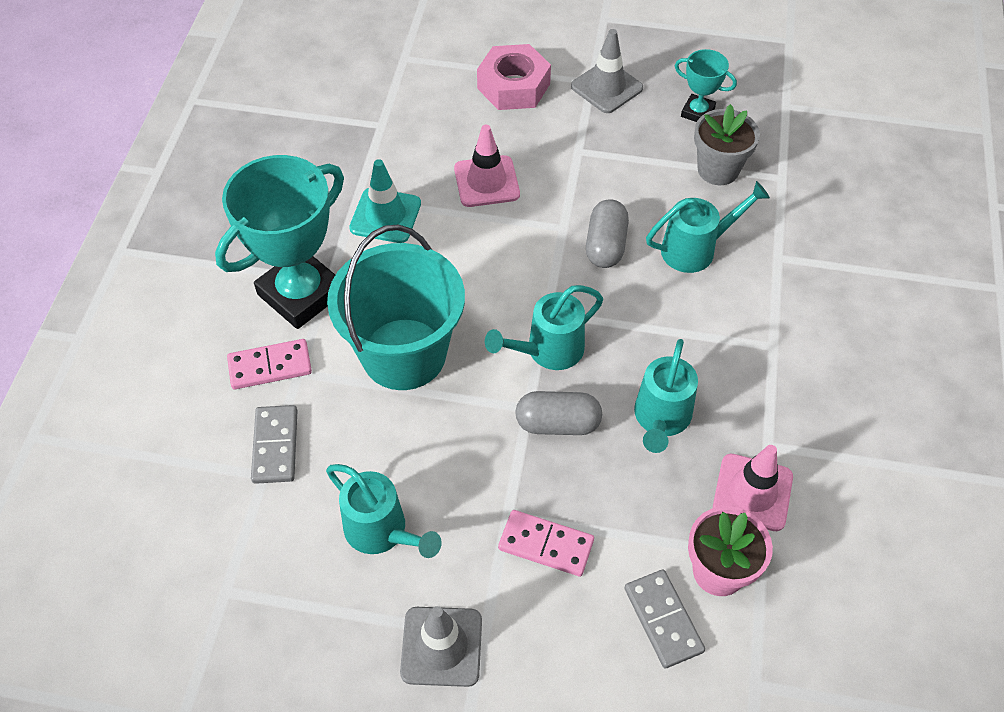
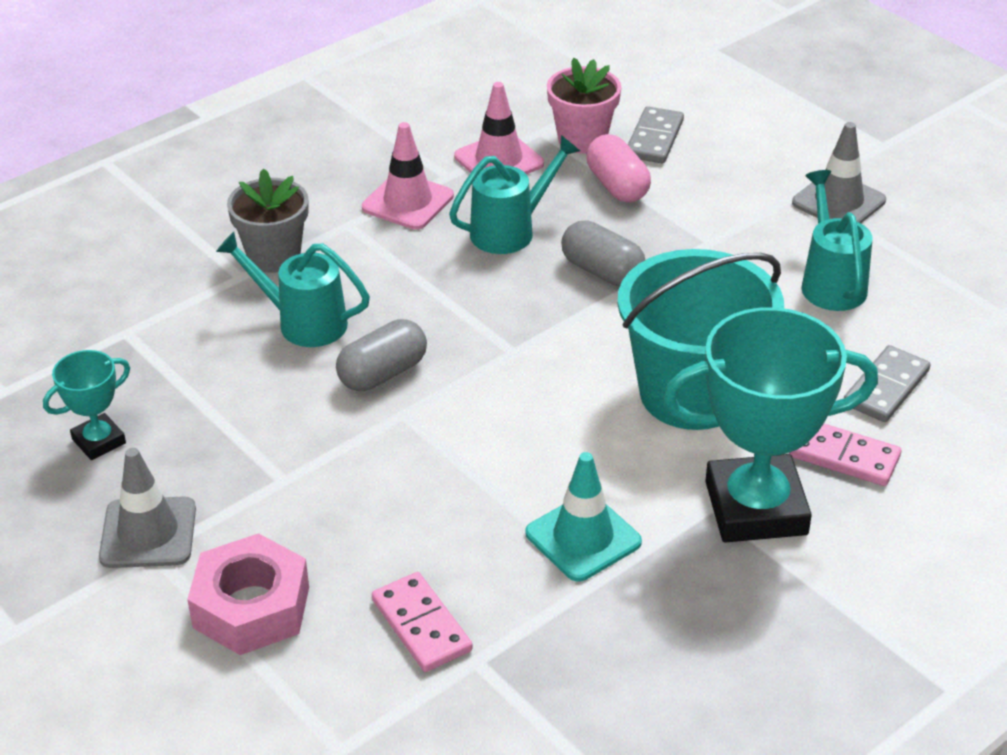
camera: 140 degrees left, 15 degrees down
pink traffic cone [454,125,520,207] -> pink traffic cone moved to [362,122,454,230]
turquoise watering can [485,285,603,370] -> none
pink domino [498,510,594,577] -> pink domino moved to [372,572,473,672]
turquoise trophy [675,49,737,122] -> turquoise trophy turned 75 degrees clockwise [43,350,130,460]
grey flower pot [694,104,760,185] -> grey flower pot moved to [227,168,309,273]
none -> pink capsule [586,134,651,203]

